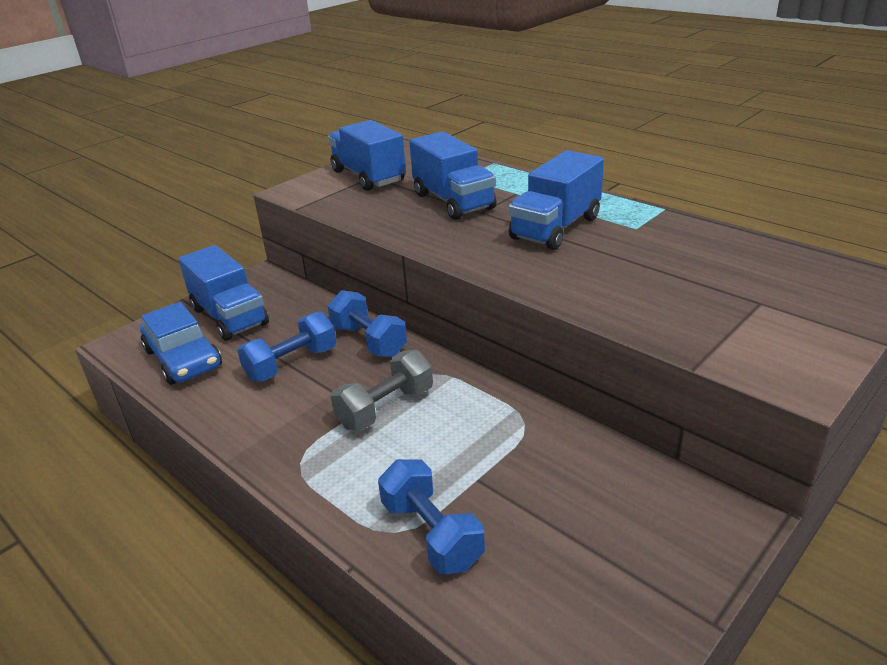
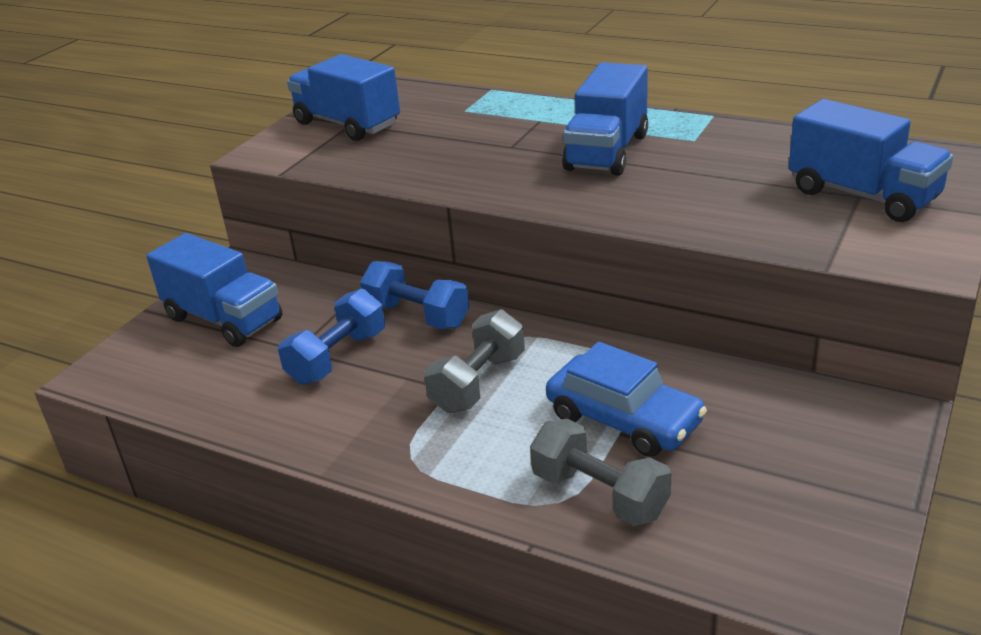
camera: 15 degrees left, 0 degrees up
blue car [140,302,222,385] -> blue car moved to [546,342,707,457]
blue dumbbell [378,459,485,574] -> grey dumbbell [530,419,671,526]
blue truck [409,131,497,220] -> blue truck moved to [789,99,953,222]

